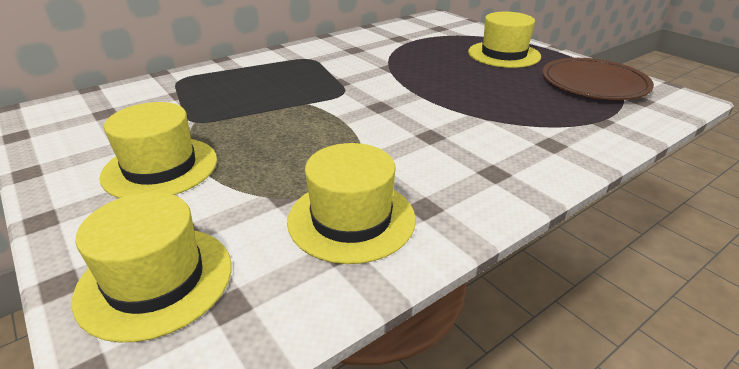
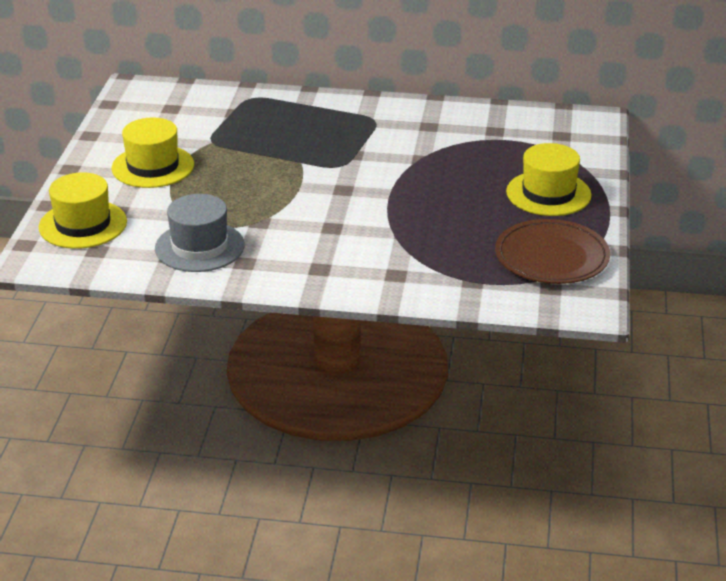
camera: 45 degrees right, 0 degrees up
yellow hat [287,143,416,264] -> grey hat [155,194,245,272]

